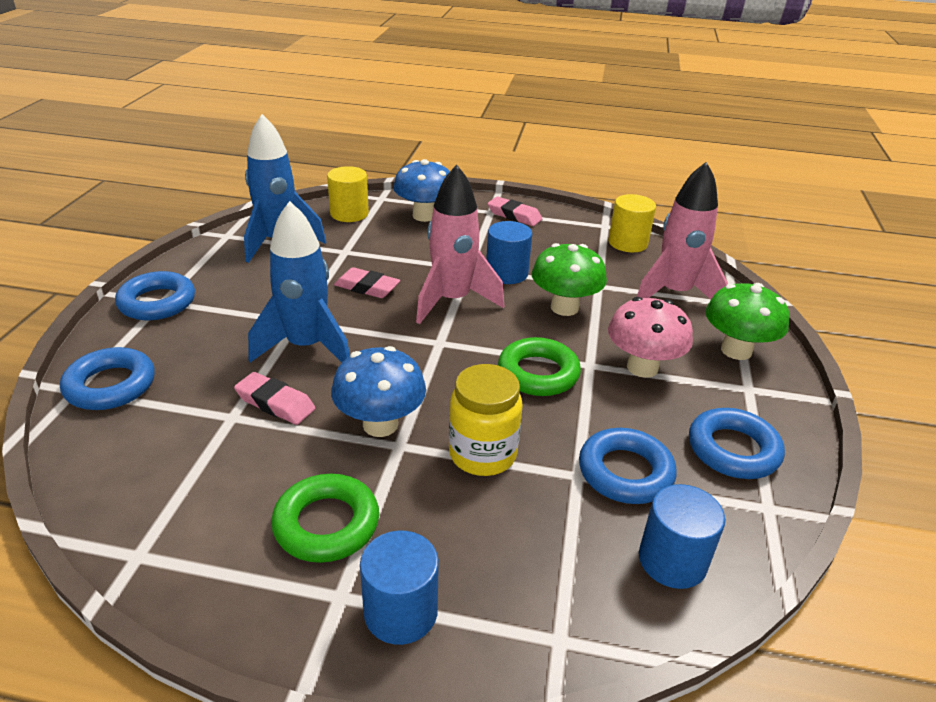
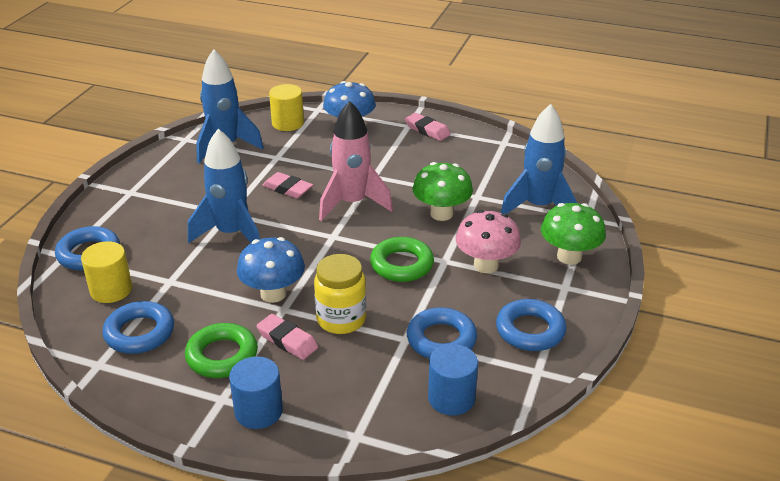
camera: 10 degrees right, 0 degrees up
blue ring [115,271,195,320] -> blue ring moved to [103,301,174,354]
pink eraser [234,372,315,425] -> pink eraser moved to [256,314,318,360]
blue cylinder [486,221,532,284] -> none
yellow cylinder [608,194,656,252] -> yellow cylinder moved to [81,241,132,303]
pink rocket [637,162,728,299] -> blue rocket [501,104,577,214]

